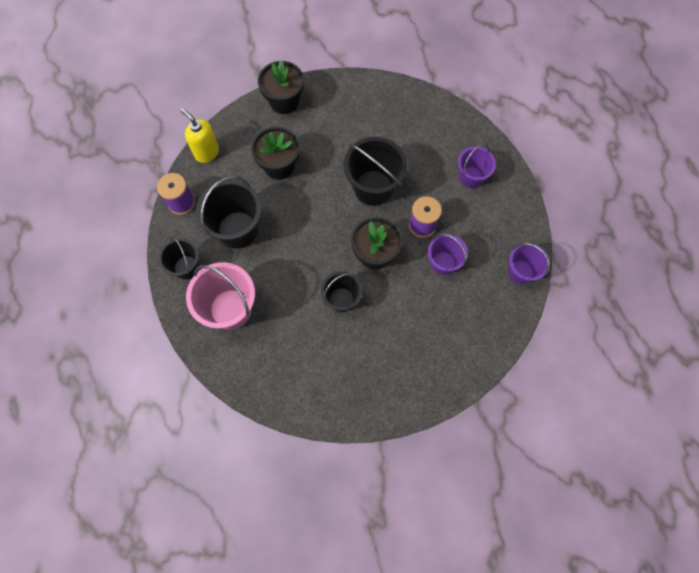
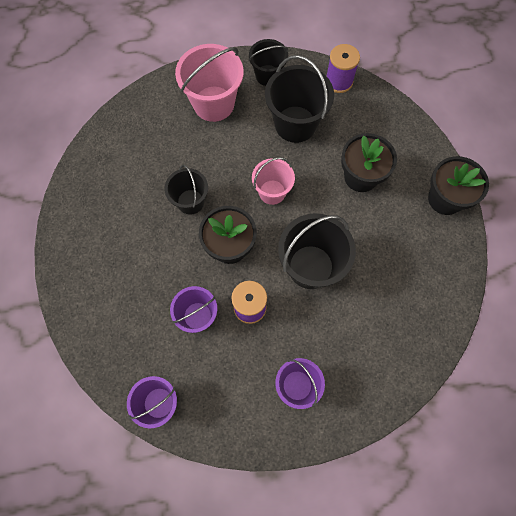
camera: 105 degrees right, 0 degrees up
yellow soap dispenser [180,108,219,163] -> none
none -> pink bucket [252,157,295,205]

